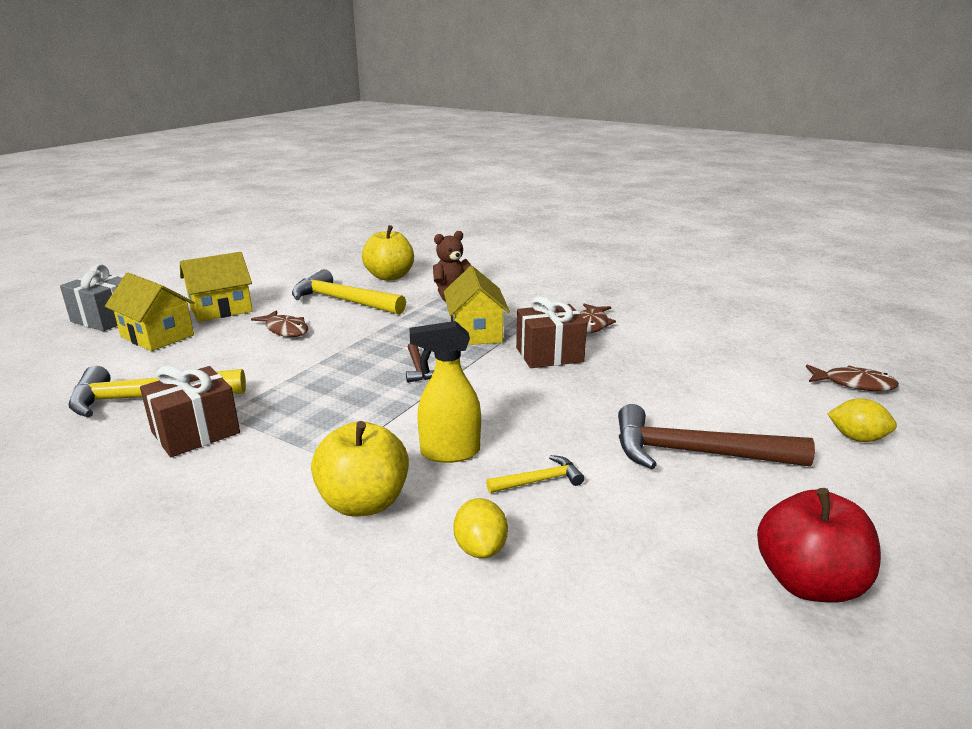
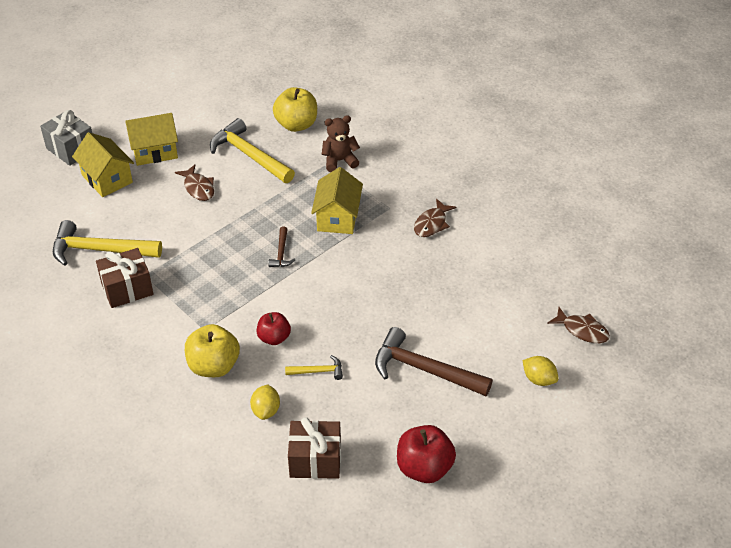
camera: 15 degrees right, 20 degrees up
yellow spray bottle [409,321,481,463] -> red apple [257,312,291,345]
brown gift [516,296,587,368] -> brown gift moved to [288,417,341,479]

